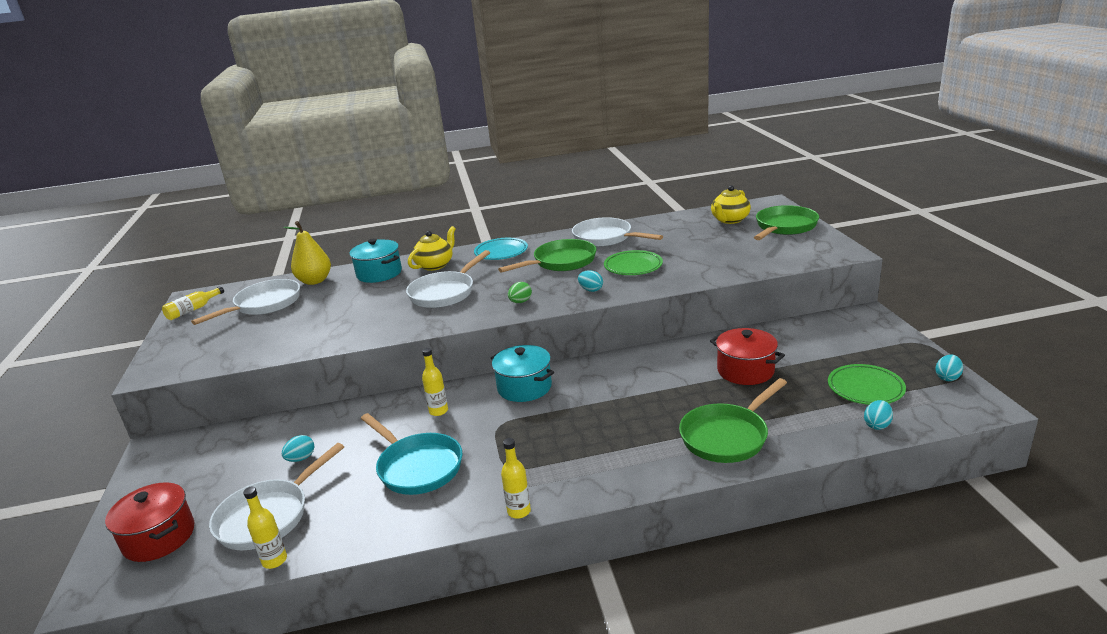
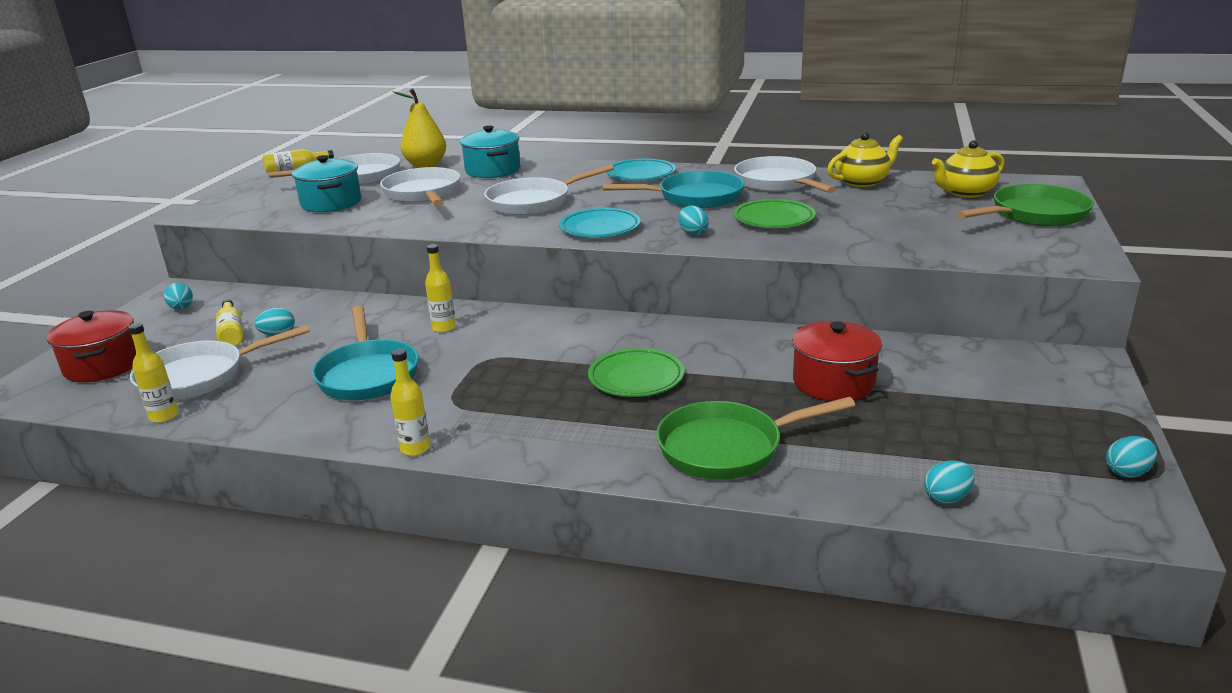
camera: 25 degrees right, 0 degrees up
yellow teapot [408,226,456,271] -> yellow teapot moved to [827,132,903,187]
turquoise pot [491,345,554,402] -> turquoise pot moved to [292,155,361,212]
green pan [498,239,596,273] -> turquoise pan [602,171,744,208]
green egg [508,282,532,303] -> turquoise plate [559,208,641,238]
green plate [828,364,906,405] -> green plate moved to [588,348,684,397]
none -> turquoise egg [164,283,193,310]
none -> yellow bottle [216,299,243,346]
none -> white pan [380,167,460,205]

